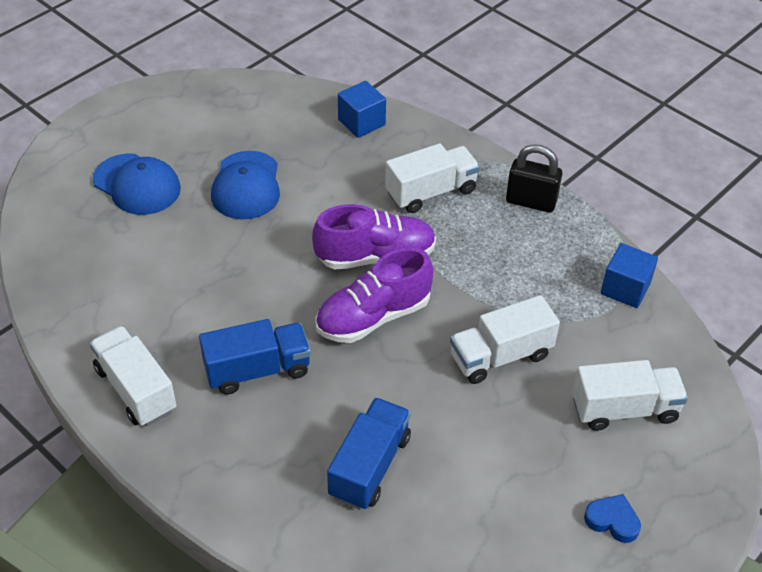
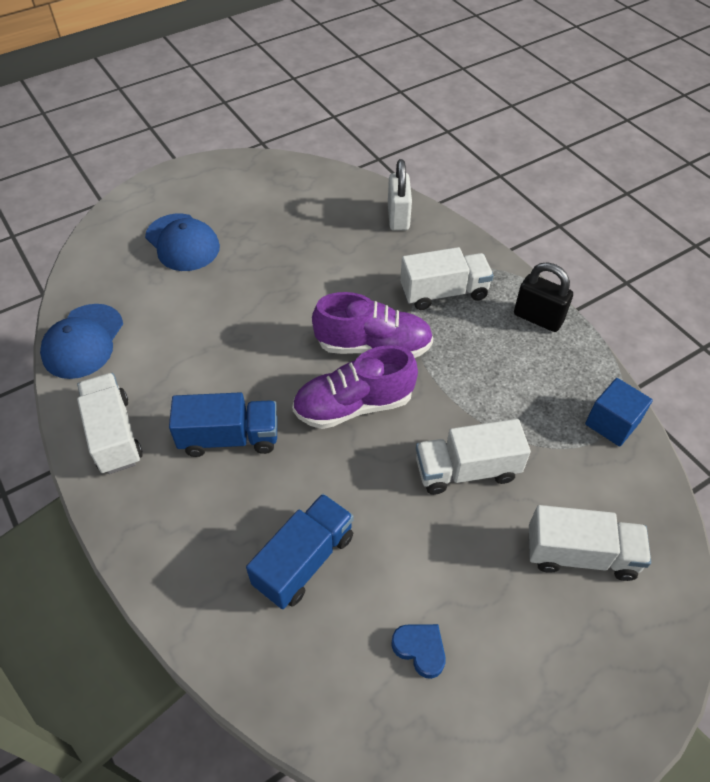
camera: 15 degrees right, 5 degrees up
blue cap [211,151,280,220] -> blue cap moved to [40,304,123,379]
blue cube [338,81,386,138] -> white padlock [388,159,412,231]
blue heart [584,494,641,543] -> blue heart moved to [391,624,446,679]

